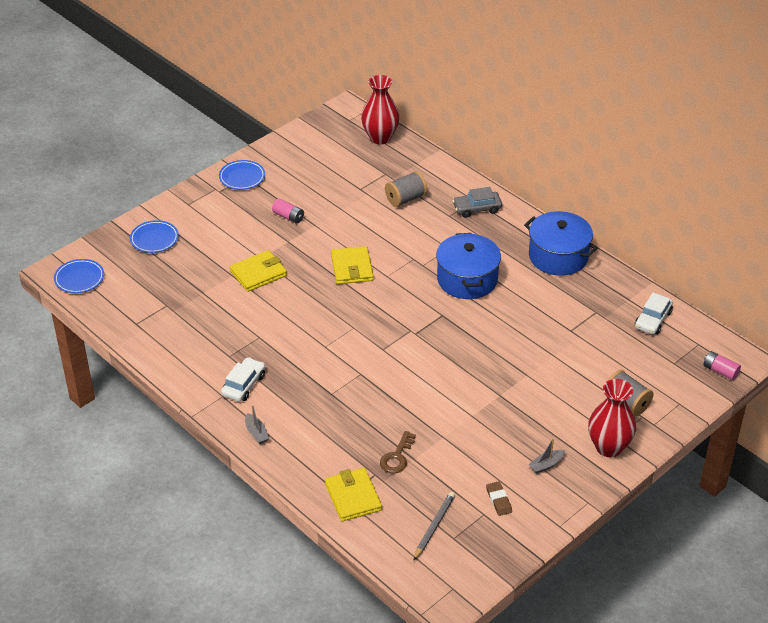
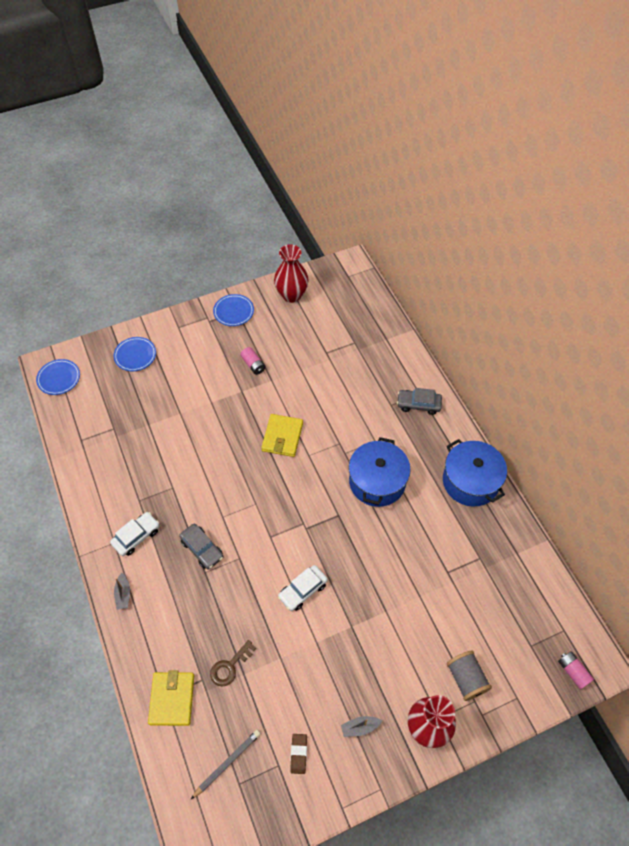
camera: 20 degrees right, 15 degrees up
yellow wallet [230,250,287,292] -> none
red vase [361,75,399,144] -> red vase moved to [274,244,309,303]
grey spool [385,171,427,207] -> none
white car [635,293,673,334] -> white car moved to [278,565,328,611]
none -> grey car [179,523,223,569]

